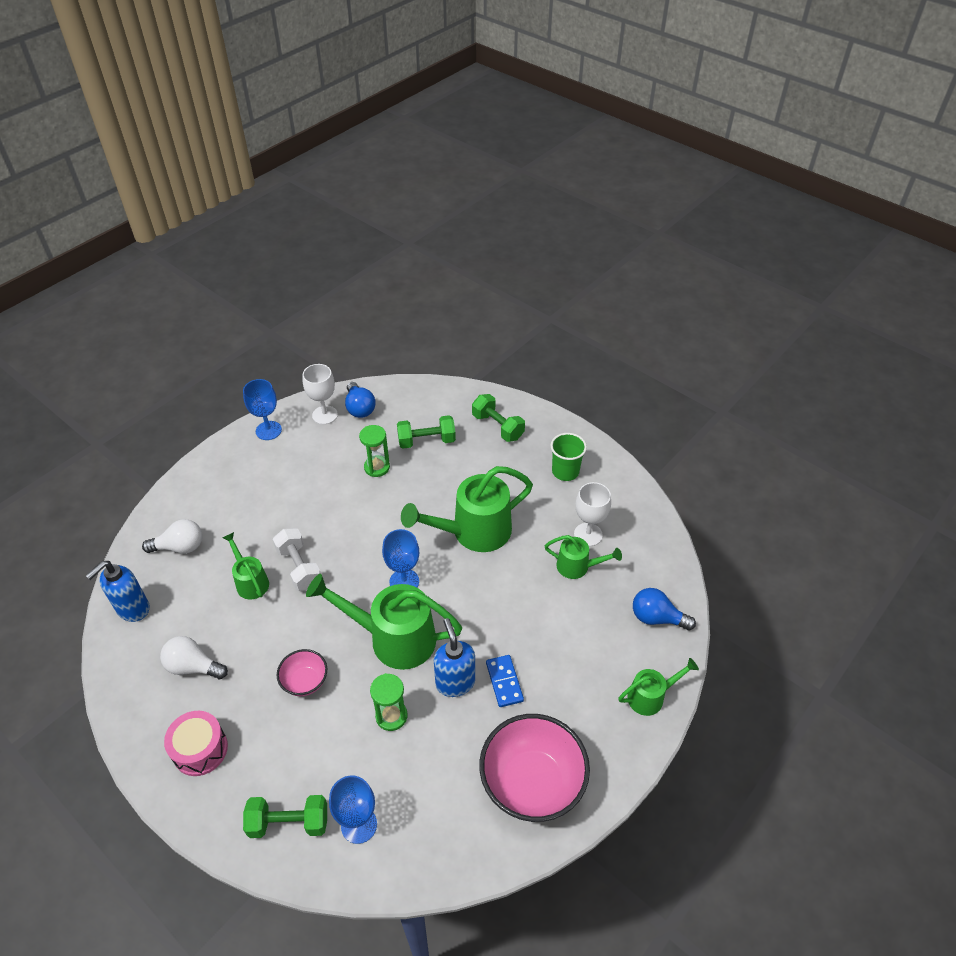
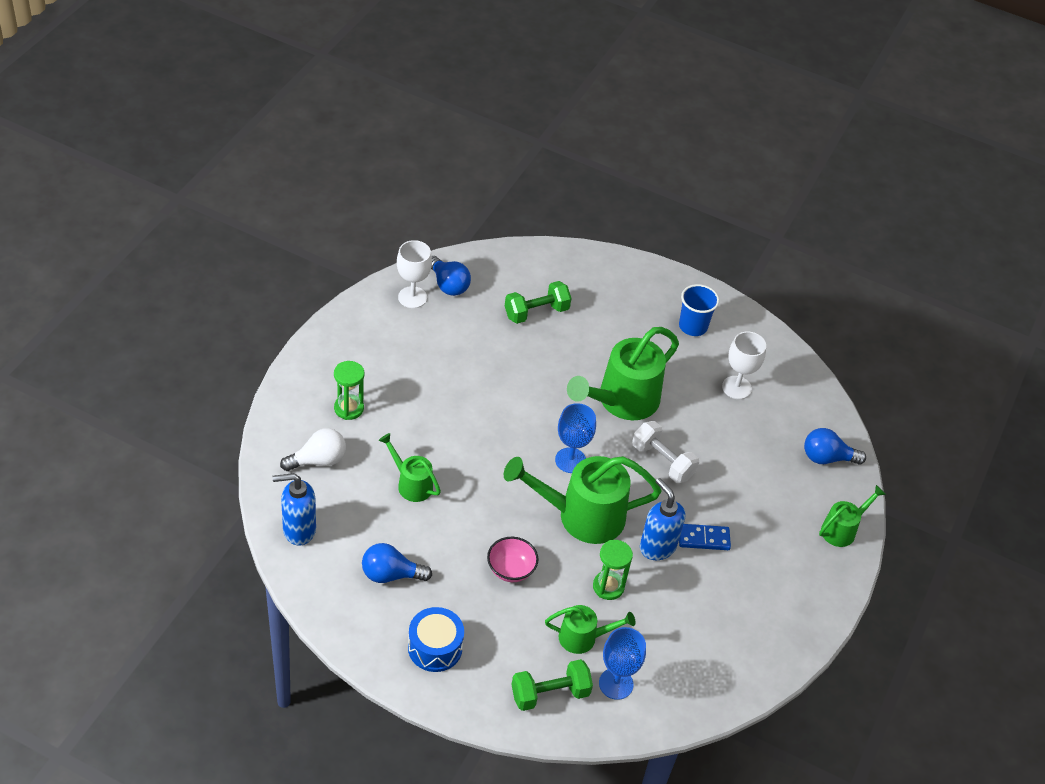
camera: 20 degrees left, 0 degrees up
blue soap dispenser [86,561,149,622] -> blue soap dispenser turned 60 degrees clockwise [273,473,316,546]
white light bulb [160,636,228,679] -> blue light bulb [362,543,432,583]
pink drum [164,711,228,776] -> blue drum [408,607,464,672]
blue goblet [243,379,282,440] -> none
white dumbbell [273,528,321,591] -> white dumbbell moved to [632,421,699,483]
green hourglass [359,425,390,477] -> green hourglass moved to [334,361,364,420]
green dumbbell [472,394,525,442] -> none
pink bowl [479,714,590,822] -> none
blue domino [486,655,524,707] -> blue domino turned 60 degrees counterclockwise [679,524,731,550]
green watering can [545,535,622,579] -> green watering can moved to [545,605,635,654]
green cup [550,433,587,481] -> blue cup [679,284,719,336]

